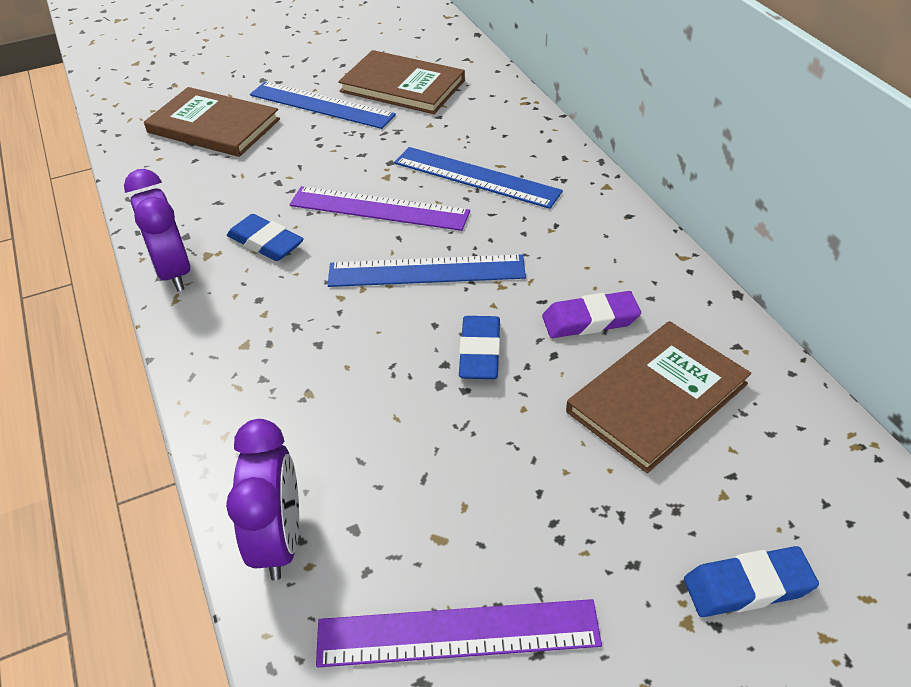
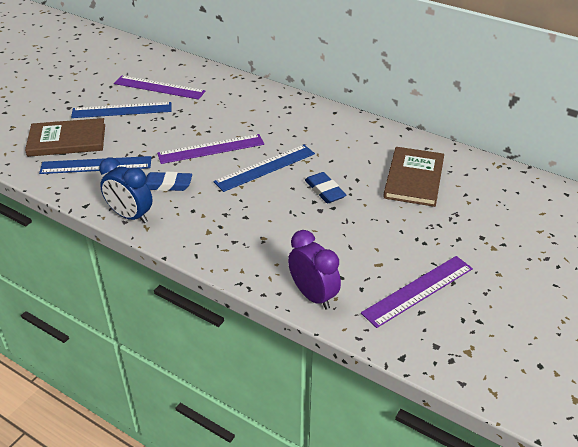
camera: 35 degrees left, 5 degrees down
purple clock [124,169,190,291] -> blue clock [99,158,153,223]
brown book [338,50,465,114] -> purple ruler [114,76,205,100]
blue ruler [394,147,563,209] -> blue ruler moved to [39,156,152,174]
purple eraser [542,291,641,338] -> none
blue eraser [684,546,819,617] -> none

